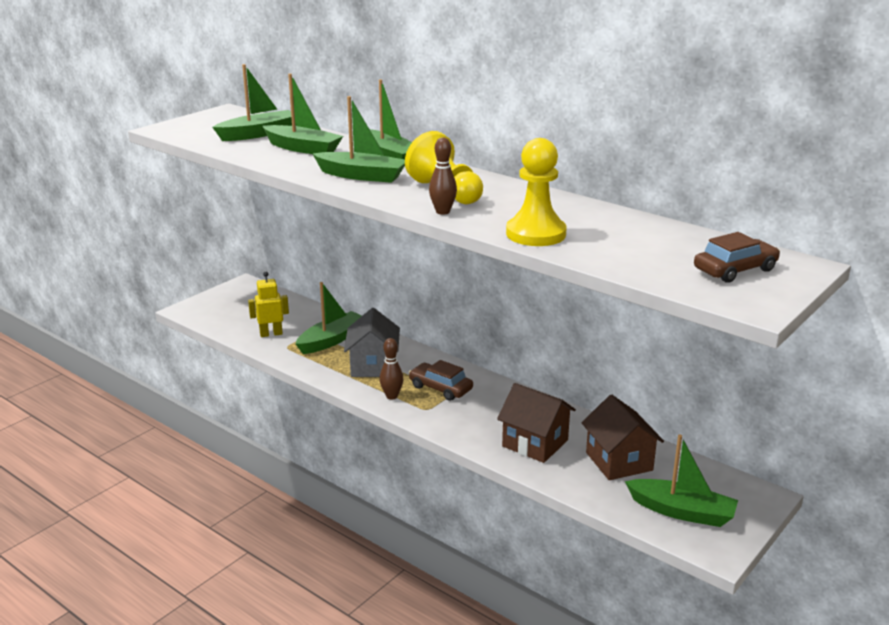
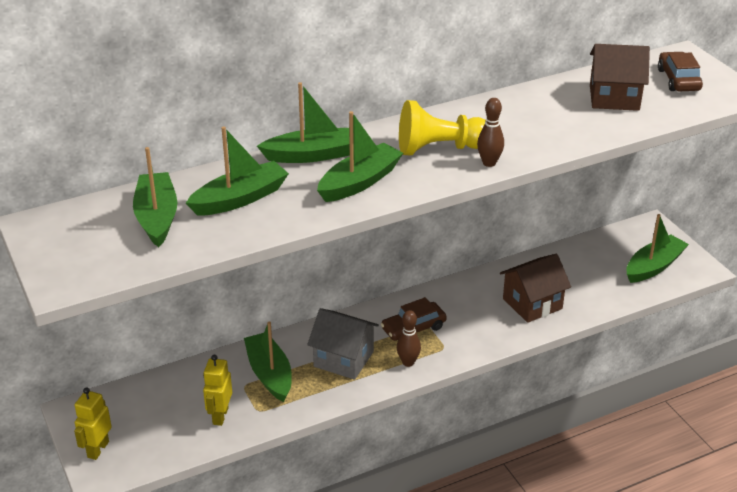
camera: 65 degrees left, 10 degrees up
yellow pawn [506,138,567,246] -> none
brown house [582,394,664,480] -> brown house moved to [590,44,650,111]
none -> yellow robot [74,388,112,460]

